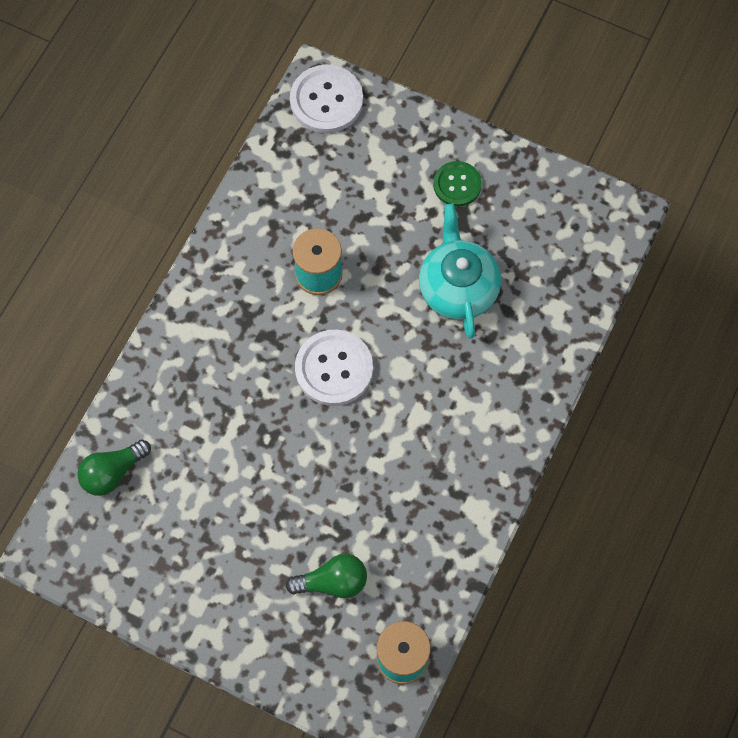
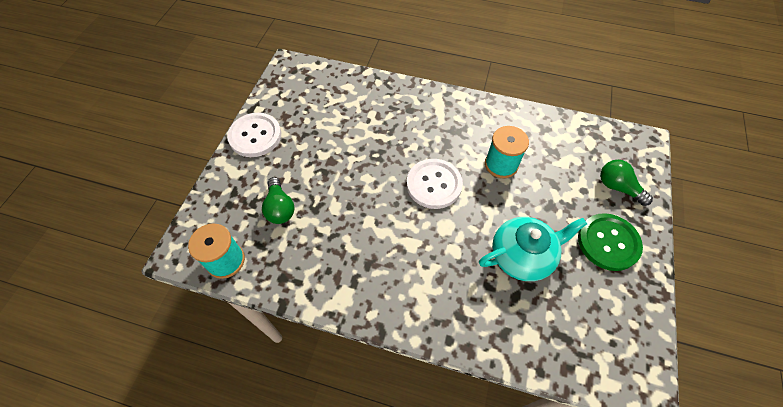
camera: 80 degrees right, 10 degrees down
green light bulb [77,440,151,496] -> green light bulb moved to [600,160,653,206]
white button [290,65,363,133] -> white button moved to [227,113,281,157]
green button [433,161,482,207] -> green button [578,213,643,271], size x1.56

